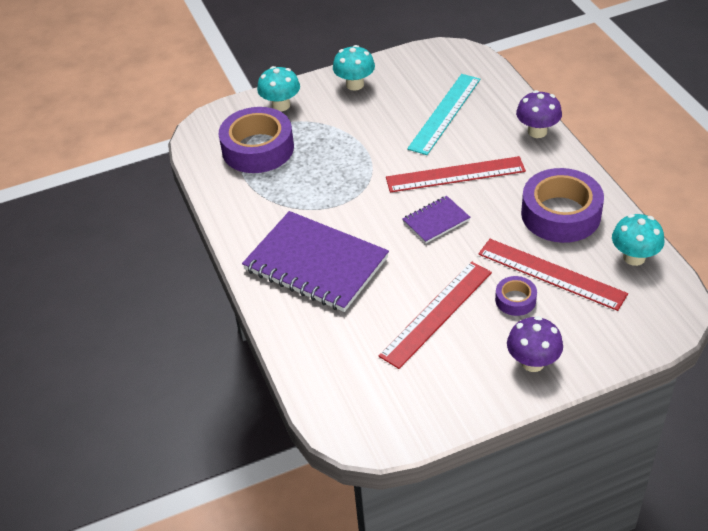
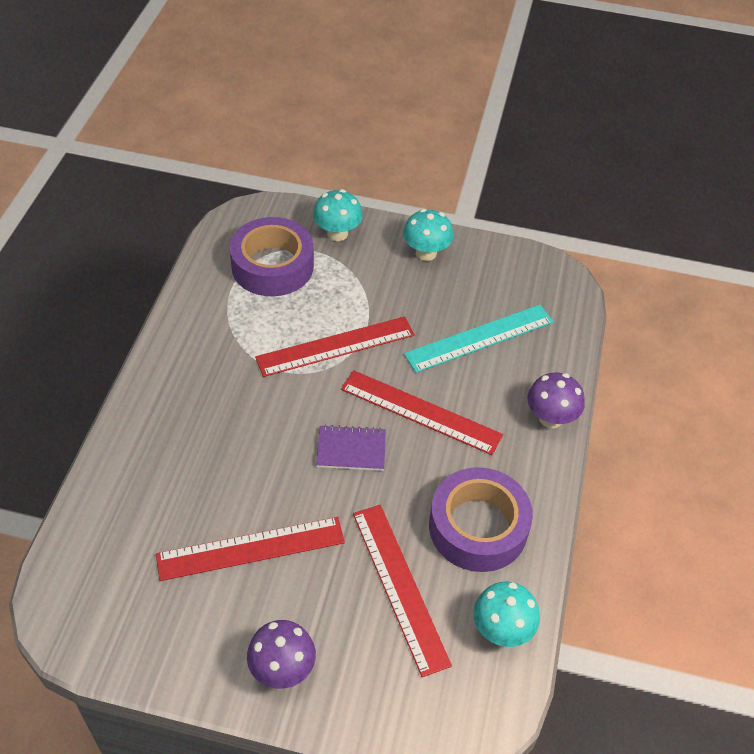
camera: 30 degrees right, 5 degrees up
purple notebook [242,211,389,312] -> none
purple tape [495,276,537,316] -> none
none -> red ruler [255,316,415,377]

